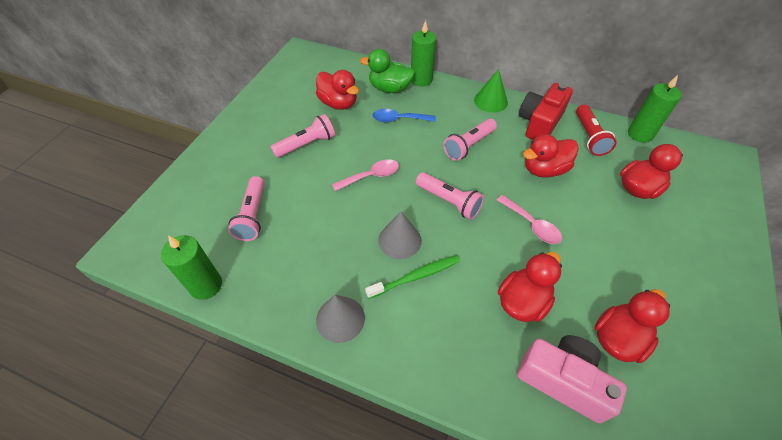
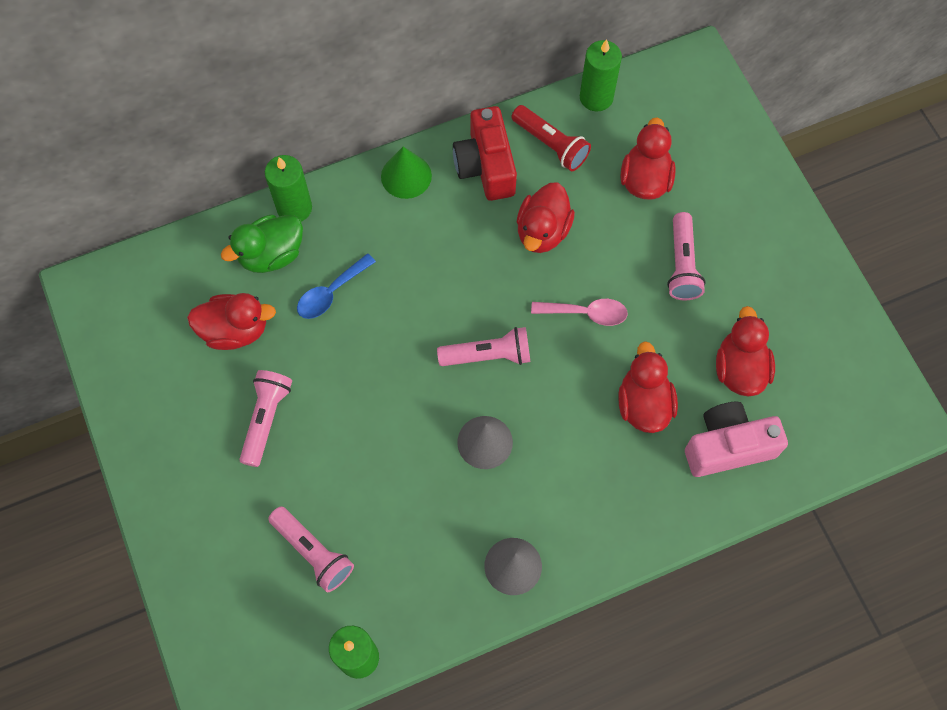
camera: 45 degrees left, 15 degrees up
pink spoon [332,159,399,191] -> none
green toothbrush [365,255,460,299] -> none
pink flashlight [443,119,497,161] -> pink flashlight moved to [667,212,706,300]

